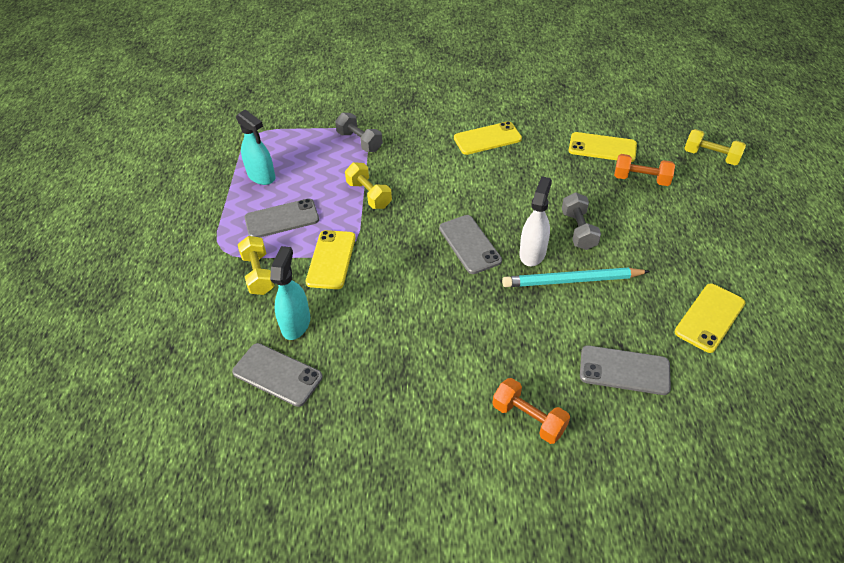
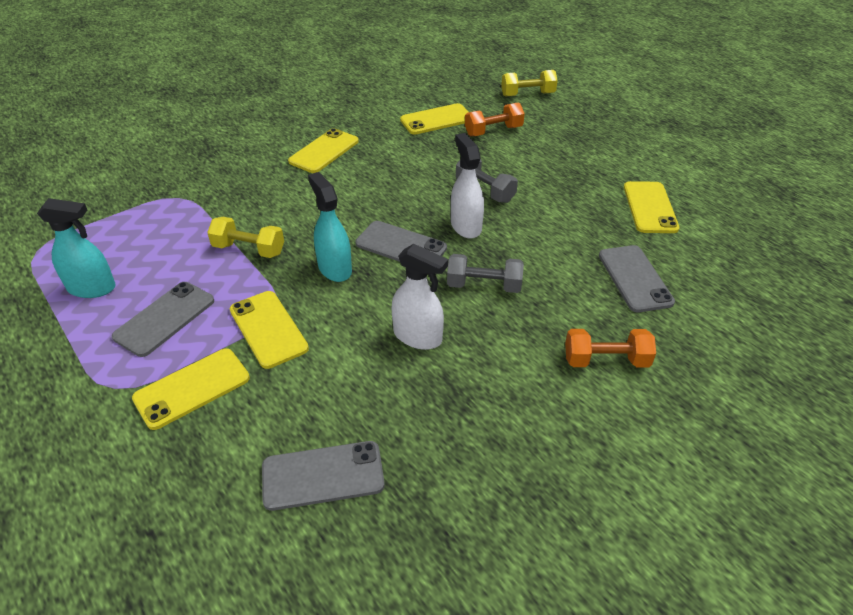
camera: 40 degrees left, 5 degrees down
yellow dumbbell [238,236,275,295] -> yellow phone [132,348,250,430]
turquoise spray bottle [270,246,310,340] -> turquoise spray bottle moved to [308,172,352,282]
grey dumbbell [335,113,383,152] -> grey dumbbell moved to [447,254,524,293]
turquoise pencil [502,267,650,287] -> none
grey phone [580,345,671,395] -> grey phone turned 75 degrees counterclockwise [599,245,675,312]
none -> white spray bottle [392,244,448,350]

